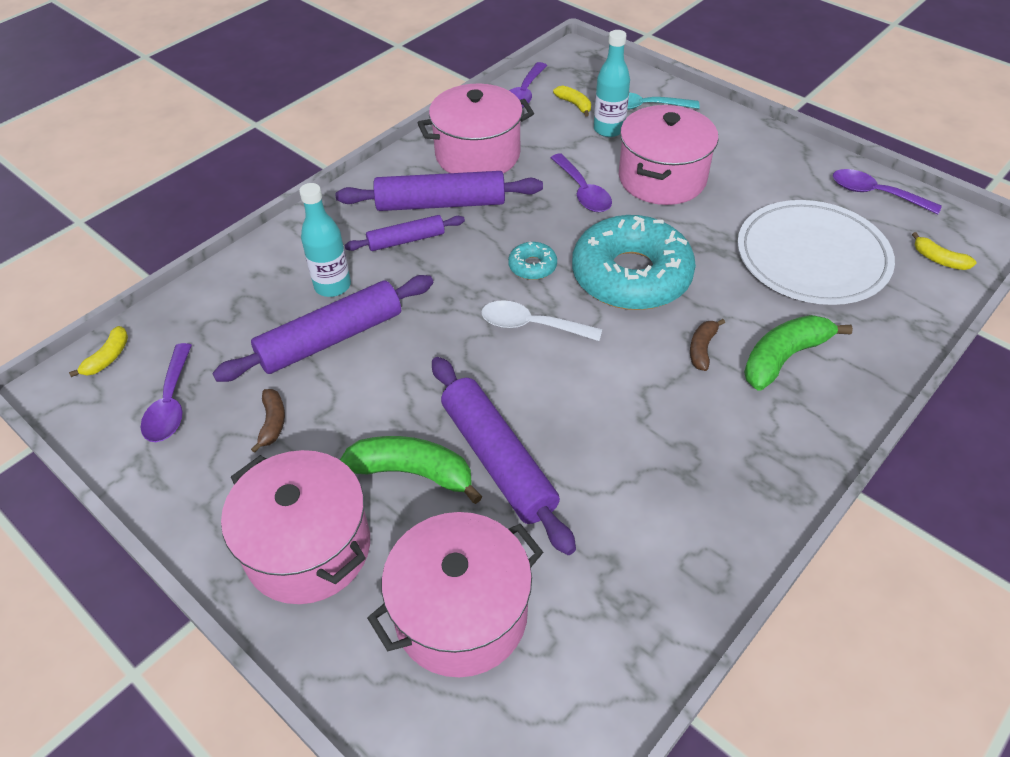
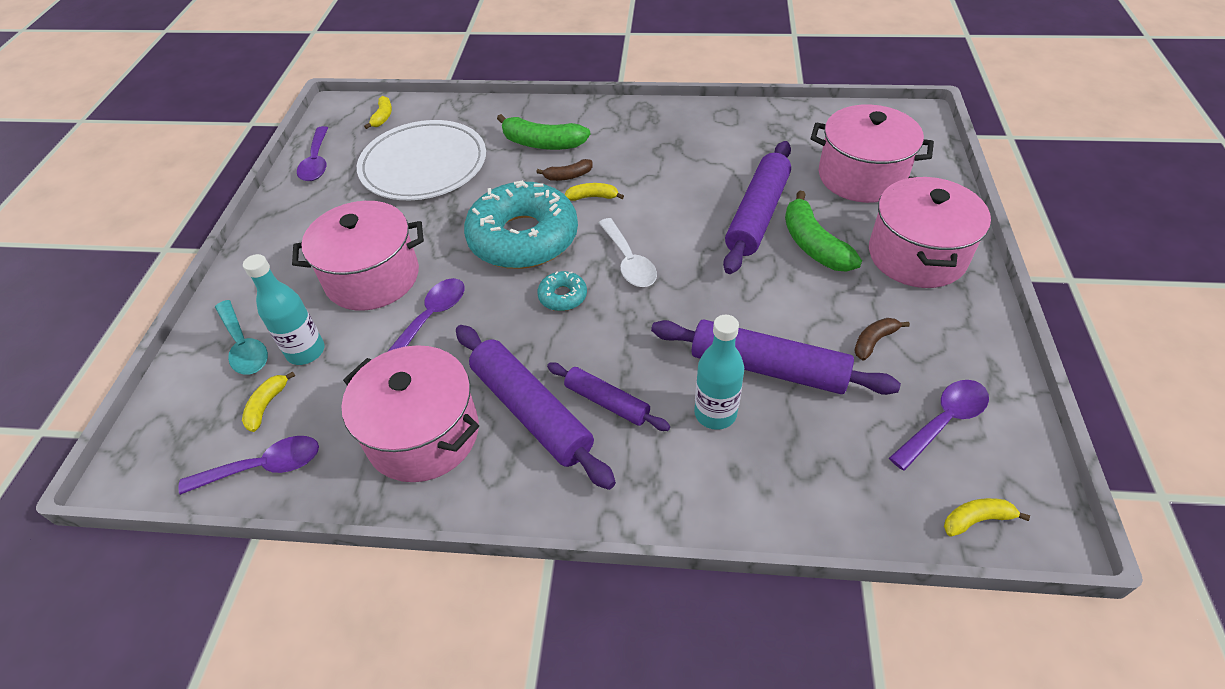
camera: 125 degrees left, 0 degrees up
none -> yellow banana [565,183,624,201]

